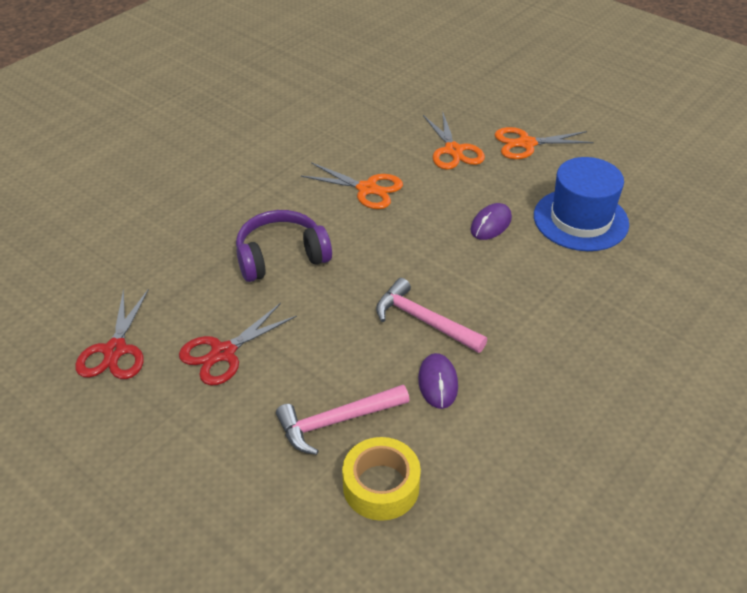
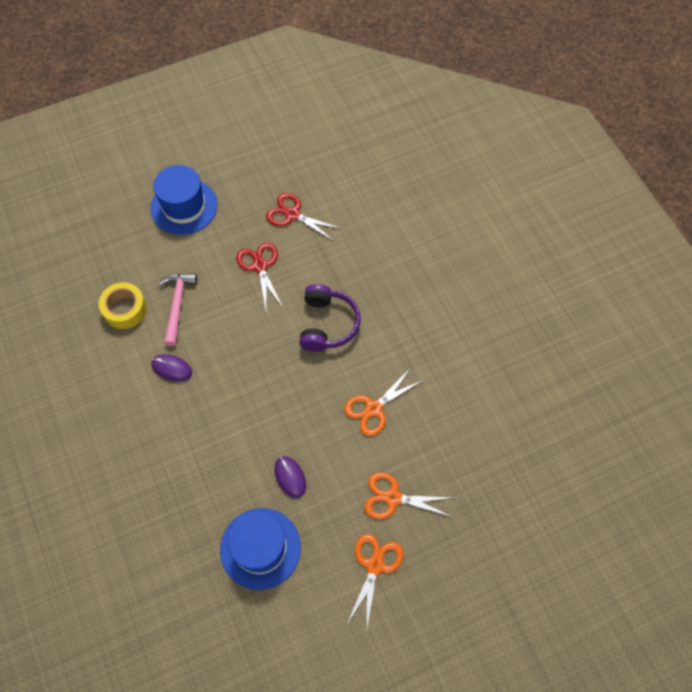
camera: 115 degrees right, 20 degrees up
pink hammer [376,278,487,353] -> none
none -> blue hat [150,165,218,235]

